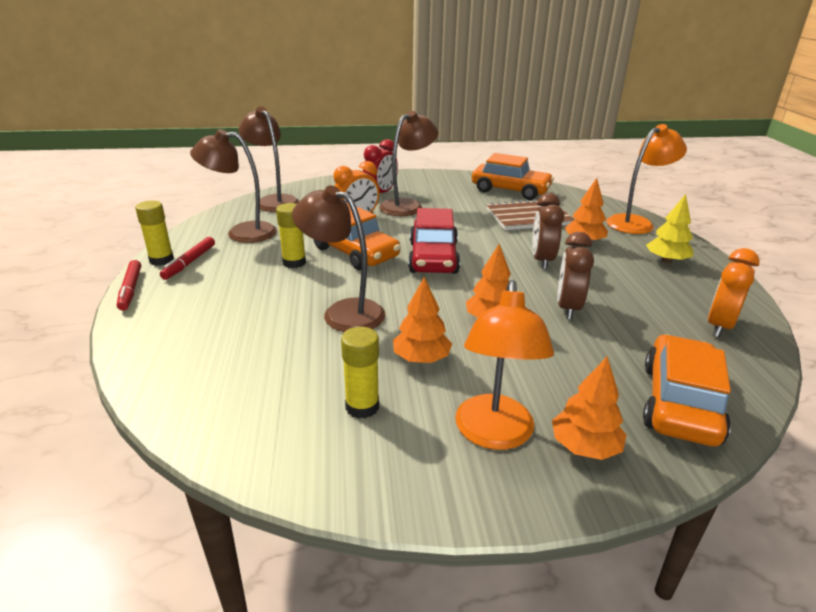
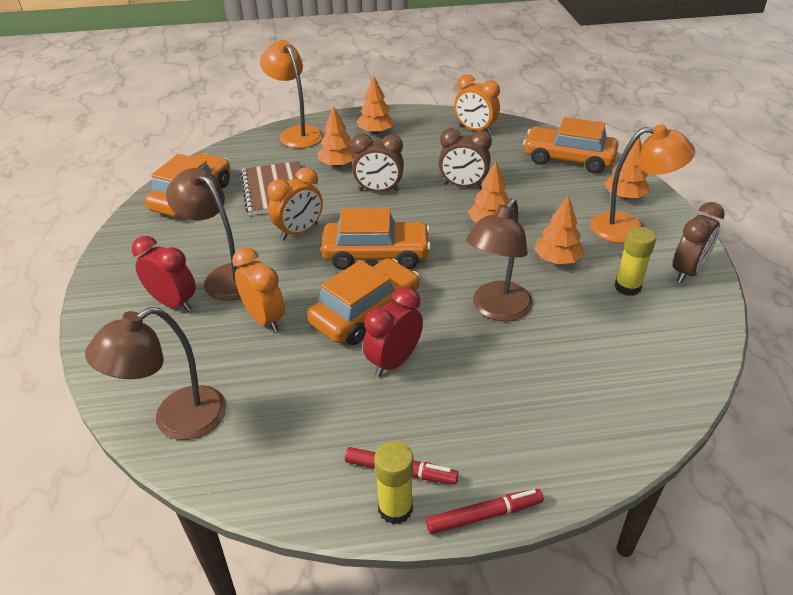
camera: 90 degrees left, 10 degrees up
brown lamp [190,129,277,243] -> none
yellow glue stick [276,203,306,268] -> red clock [363,287,423,377]
red car [408,208,460,274] -> orange car [321,208,431,270]
yellow tree [646,194,693,263] -> orange tree [357,76,394,134]
none -> orange clock [267,167,323,240]
none -> brown clock [673,202,725,283]

